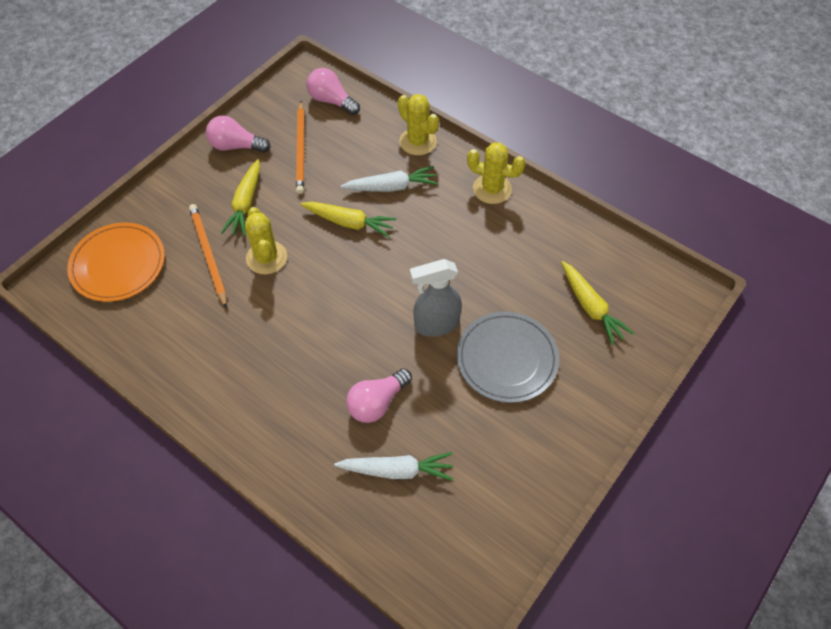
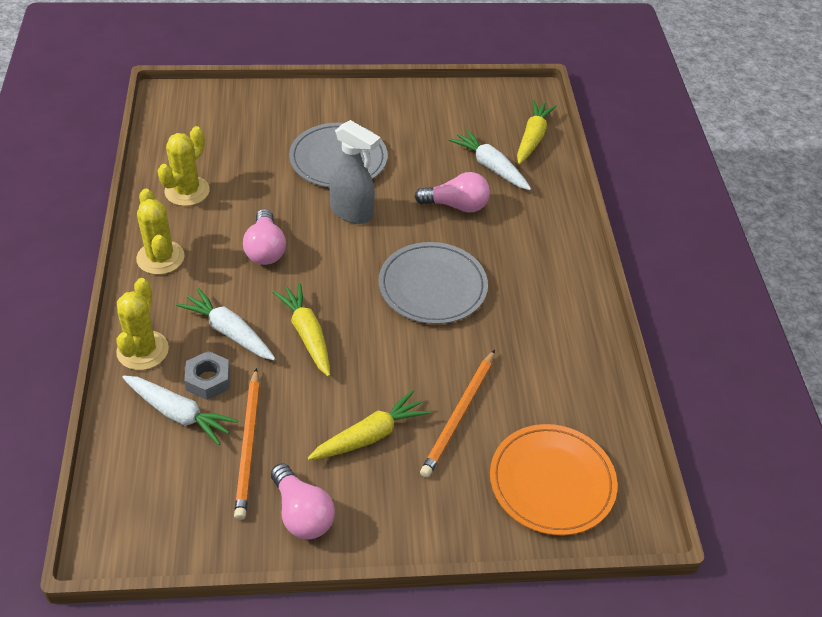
camera: 135 degrees left, 10 degrees down
yellow cactus [245,207,287,274] -> yellow cactus moved to [158,126,210,206]
orange pencil [296,101,305,194] -> orange pencil turned 135 degrees clockwise [234,368,260,520]
pink light bulb [307,68,360,115] -> pink light bulb moved to [243,209,286,265]
yellow carrot [561,261,634,346] -> yellow carrot moved to [517,100,557,164]
none -> white carrot [122,376,238,445]
none -> grey nut [184,351,230,400]
none -> grey plate [378,242,488,324]

